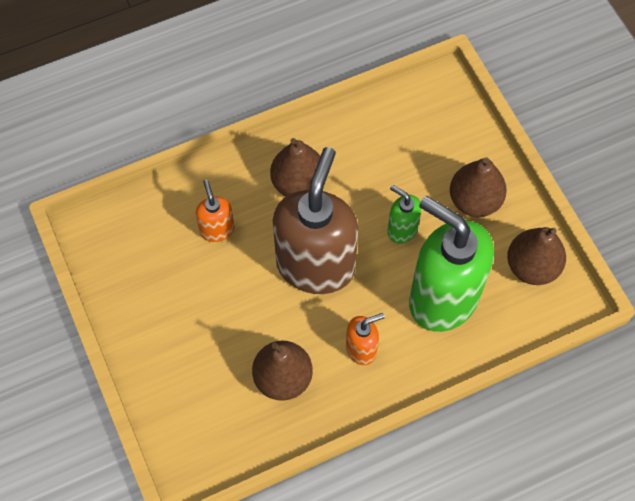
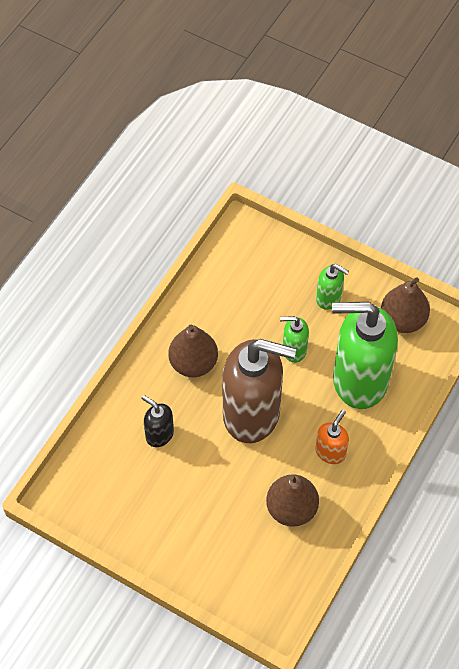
camera: 35 degrees left, 5 degrees down
orange soap dispenser [196,179,234,242] -> black soap dispenser [141,395,174,447]
brown soap dispenser [273,147,358,294] -> brown soap dispenser turned 120 degrees clockwise [222,339,296,443]
brown pear [450,157,507,217] -> green soap dispenser [316,264,349,310]

